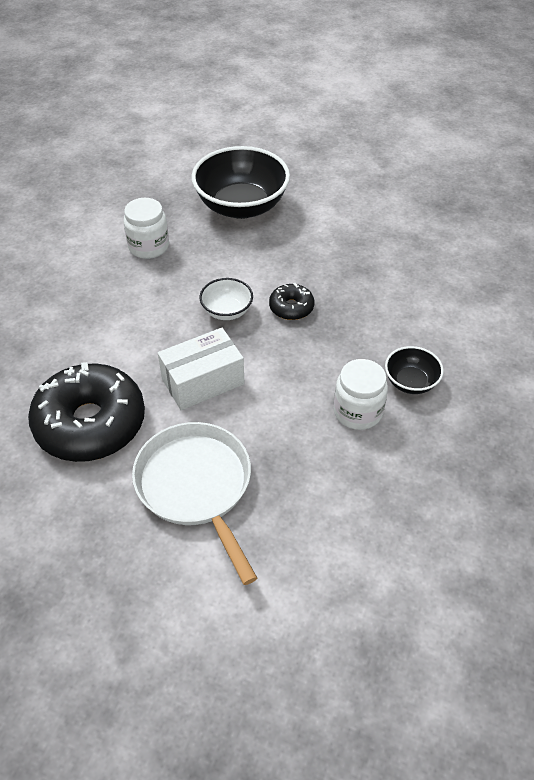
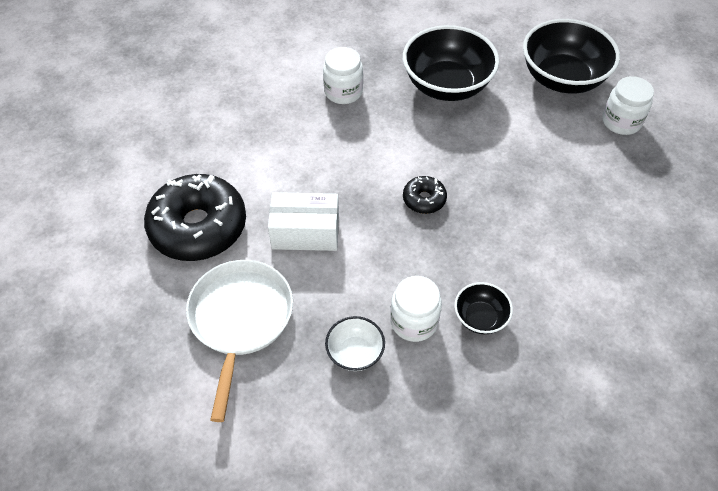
camera: 30 degrees right, 5 degrees up
white bowl [200,278,253,320] -> white bowl moved to [325,316,385,371]
none -> black bowl [523,19,620,94]
none -> white jar [602,76,654,135]

